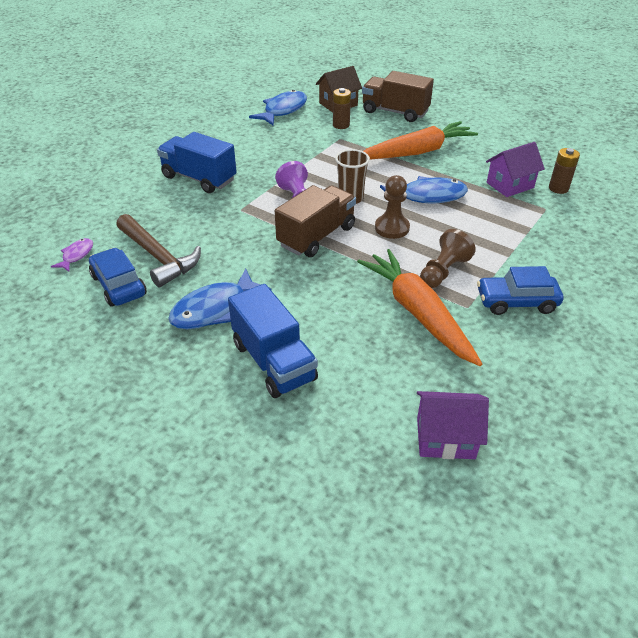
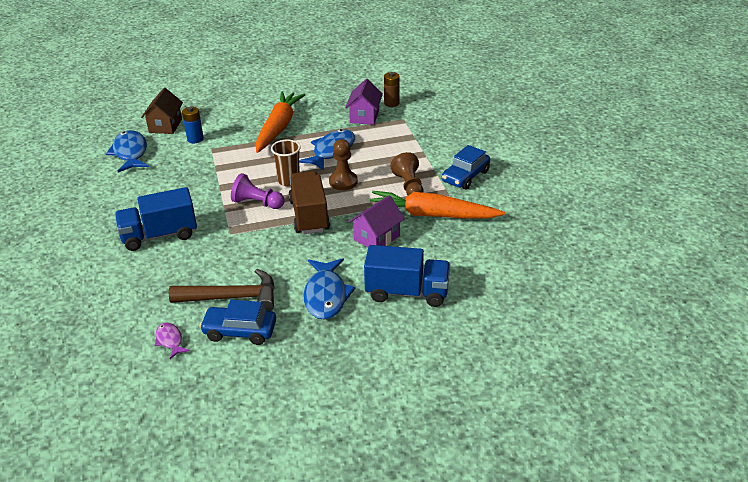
camera: 50 degrees left, 5 degrees down
brown battery [333,88,351,129] -> blue battery [182,107,204,143]
brown truck [362,71,434,122] -> none
purple house [417,391,489,459] -> purple house moved to [349,195,405,248]

